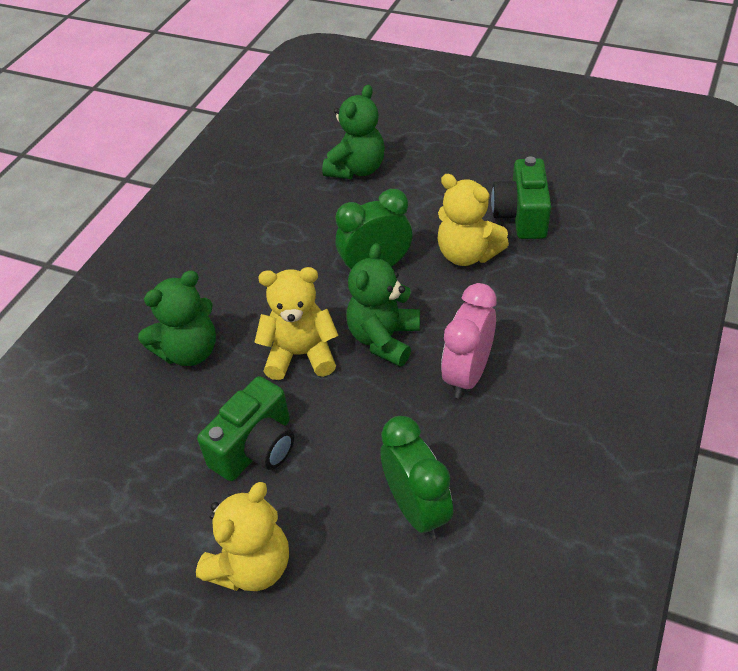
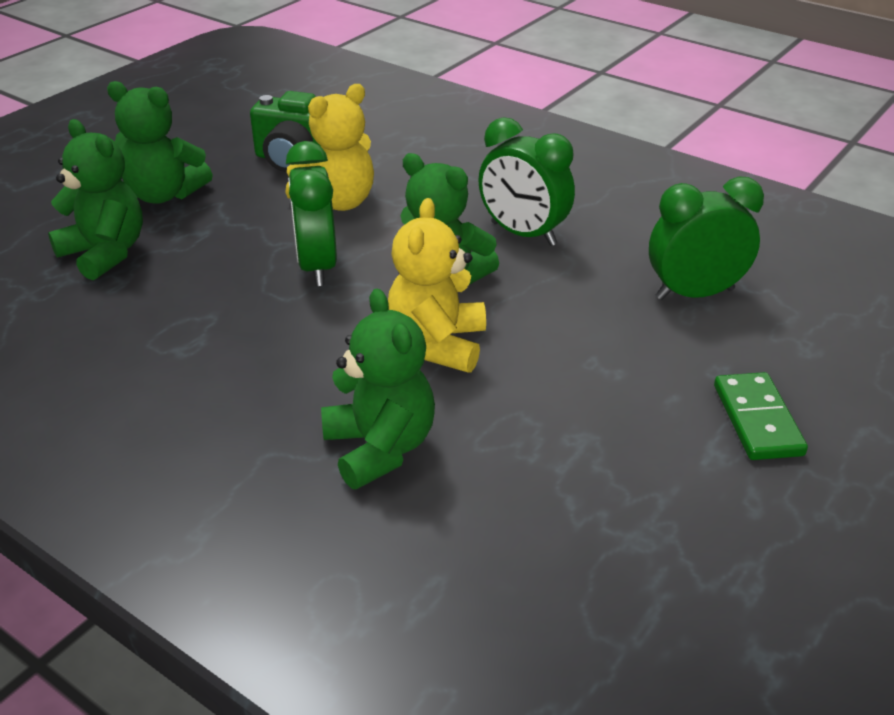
camera: 80 degrees left, 10 degrees down
yellow teddy bear [196,482,289,591] -> green domino [714,372,808,460]
green camera [197,376,294,481] -> none
pink clock [441,283,497,399] -> green clock [478,117,575,246]
none -> green teddy bear [107,81,213,204]

